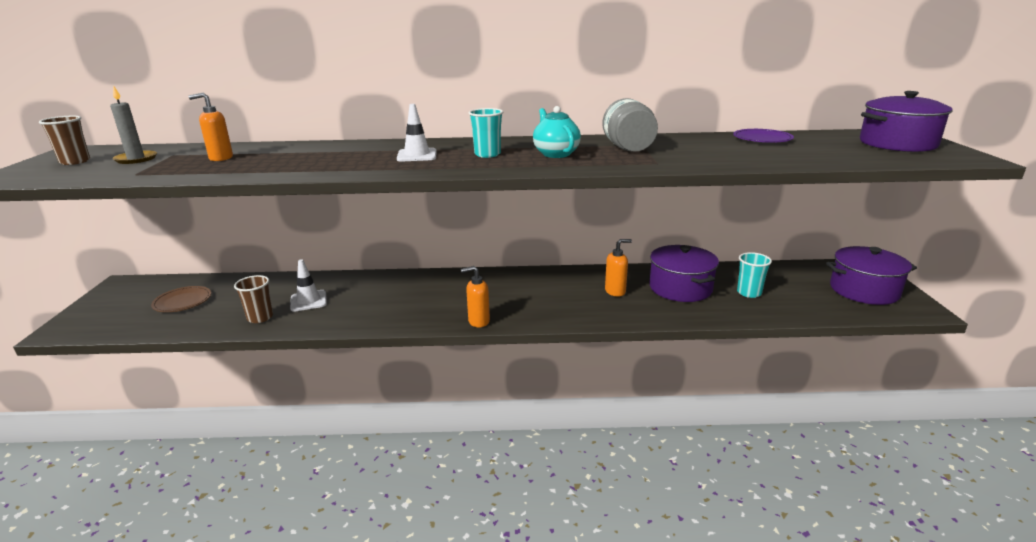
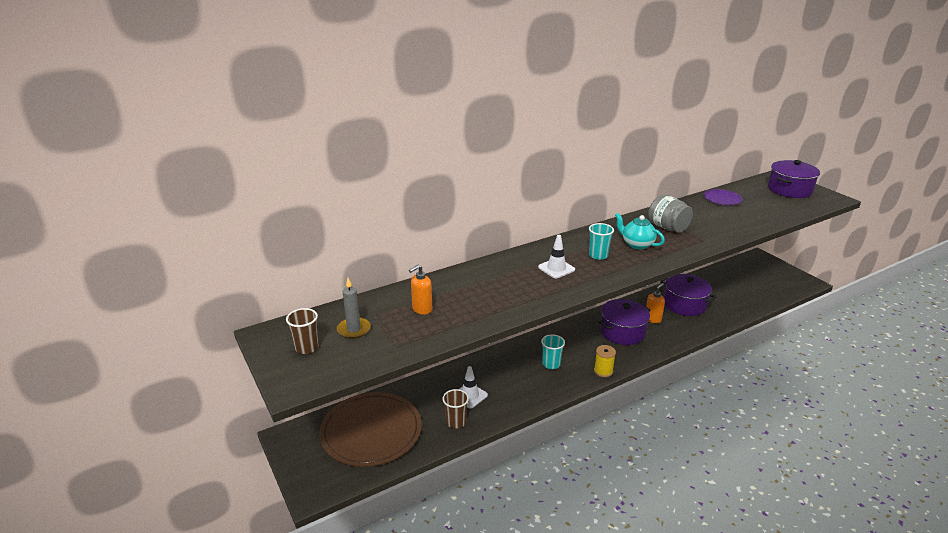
camera: 30 degrees left, 5 degrees up
brown plate [151,286,211,312] -> brown plate [319,392,422,467], size x2.15
orange soap dispenser [461,266,490,328] -> yellow spool [594,345,616,377]
turquoise cup [737,252,772,298] -> turquoise cup moved to [541,334,565,369]
purple pot [826,246,917,305] -> purple pot moved to [599,299,651,345]

